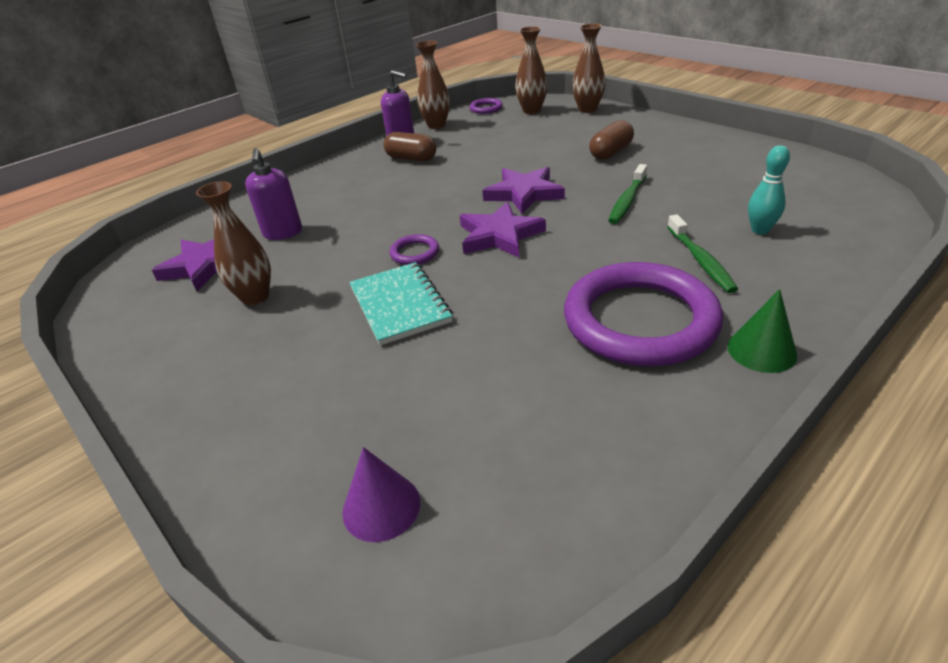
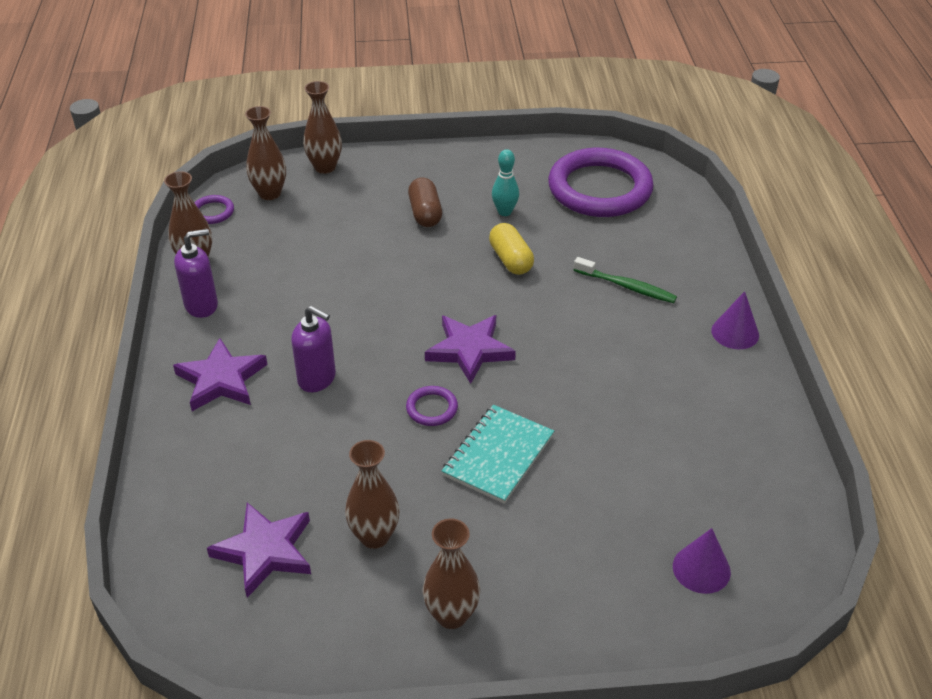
camera: 55 degrees left, 5 degrees up
purple soap dispenser [245,148,302,240] -> purple soap dispenser moved to [291,306,336,392]
turquoise notebook [349,262,453,345] -> turquoise notebook turned 75 degrees counterclockwise [442,405,554,504]
brown capsule [384,132,436,161] -> none
purple star [482,167,565,214] -> purple star moved to [173,338,268,411]
purple ring [564,262,723,366] -> purple ring moved to [548,148,654,217]
green toothbrush [608,164,647,224] -> yellow capsule [489,223,534,275]
green cone [727,289,797,373] -> purple cone [711,291,759,349]
turquoise bowling pin [748,145,790,235] -> turquoise bowling pin moved to [492,149,519,216]
none -> brown vase [423,518,480,629]

